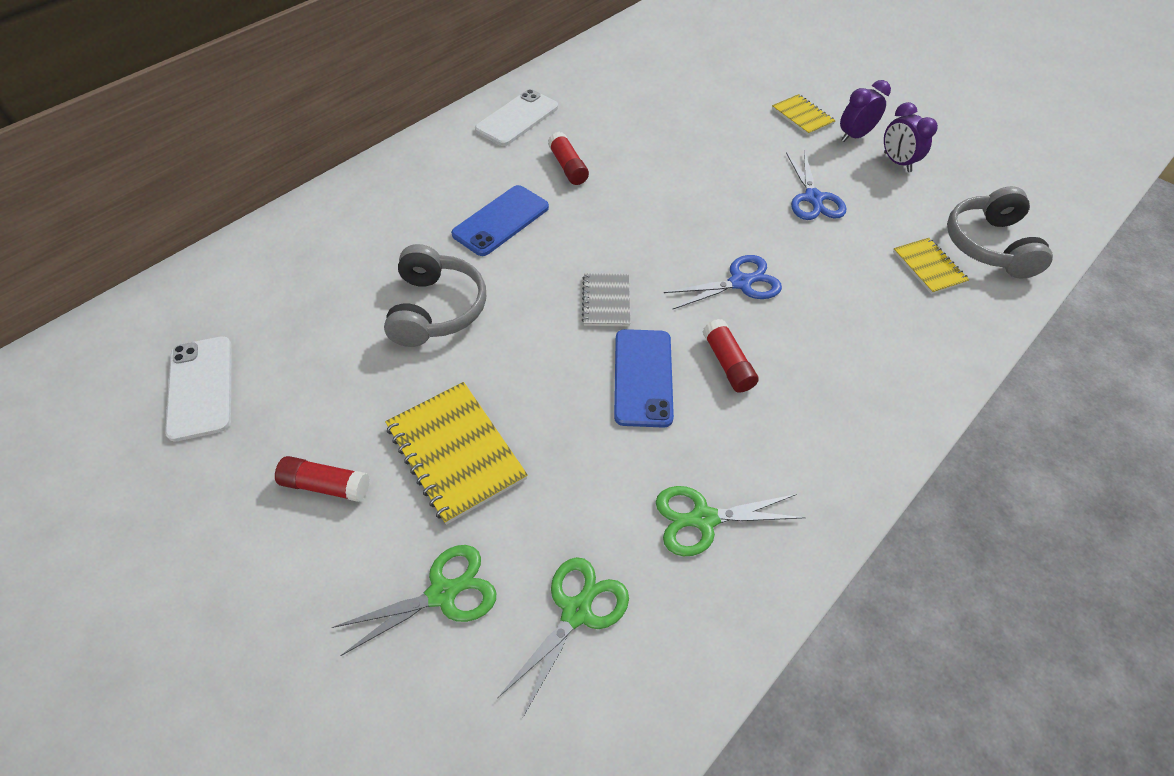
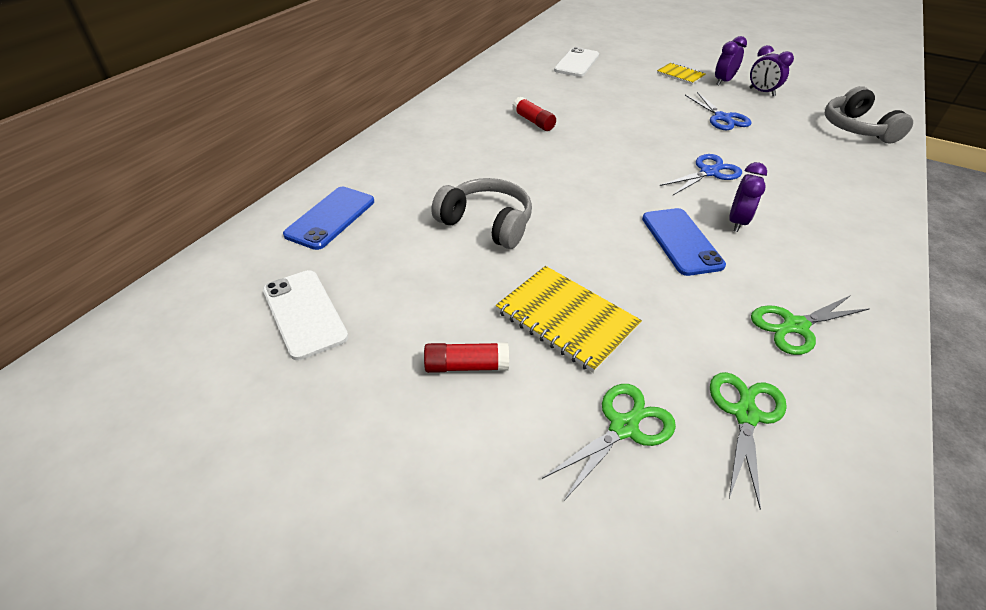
camera: 15 degrees left, 10 degrees down
grey headphones [384,244,486,347] -> grey headphones turned 45 degrees counterclockwise [431,178,532,249]
blue phone [451,185,549,256] -> blue phone moved to [283,187,374,250]
white phone [475,89,558,146] -> white phone moved to [554,47,599,77]
grey notebook [582,273,630,326] -> none
red glue stick [702,319,759,393] -> purple clock [729,162,767,232]
yellow notebook [893,238,969,294] -> none

